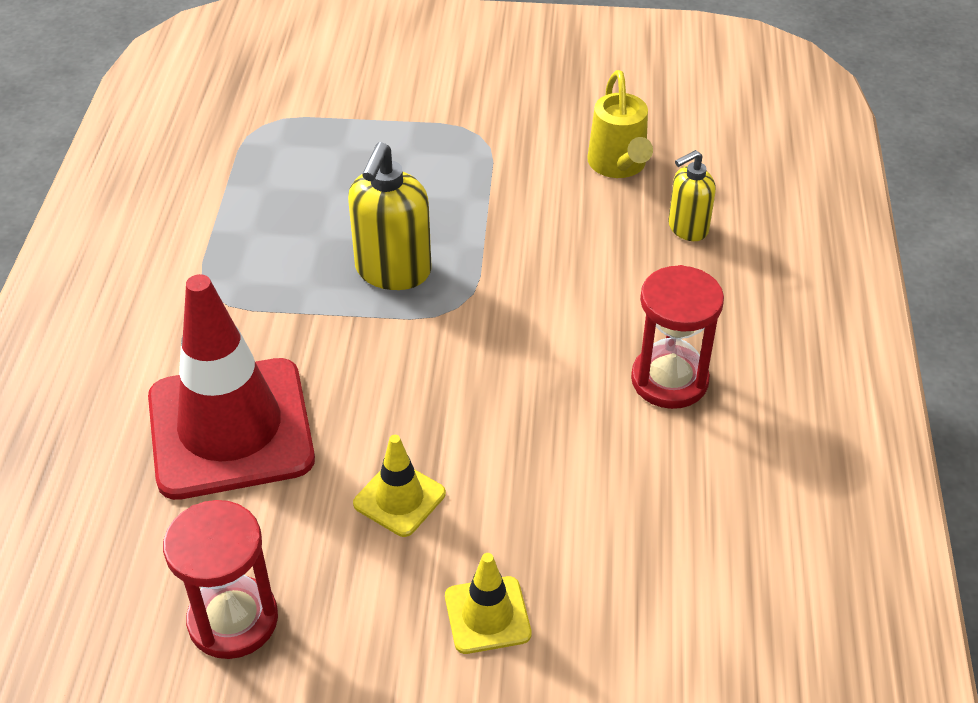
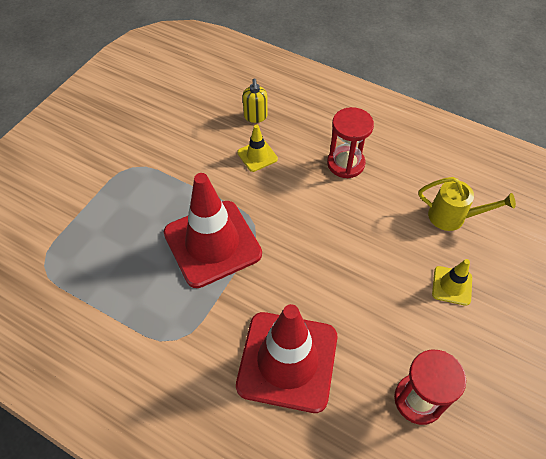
camera: 65 degrees left, 10 degrees up
yellow soap dispenser [348,142,432,290] -> red traffic cone [164,173,262,288]
yellow traffic cone [353,435,446,537] -> yellow traffic cone moved to [237,124,278,172]
yellow watering can [587,70,653,178] -> yellow watering can moved to [418,177,516,231]

